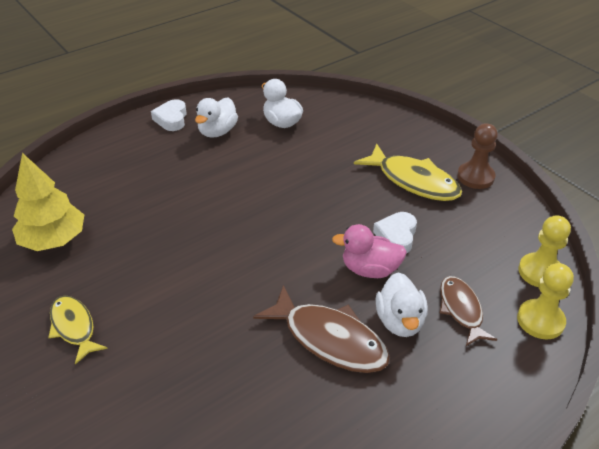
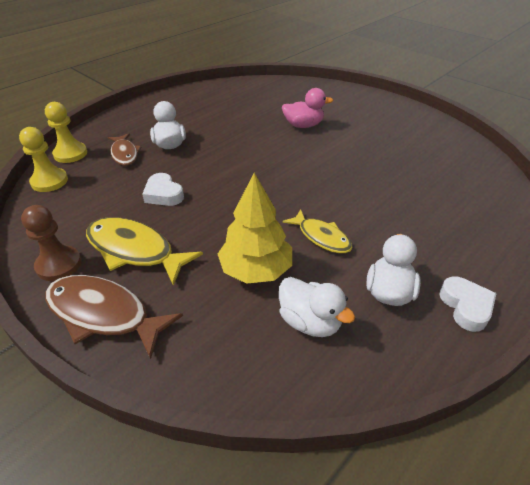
camera: 170 degrees right, 0 degrees up
yellow tree [12,153,84,251] -> yellow tree moved to [218,173,292,284]
yellow fish [48,296,108,365] -> yellow fish moved to [282,209,353,253]
brown fish [253,285,390,373] -> brown fish moved to [45,275,183,359]
pink duck [332,224,407,278] -> pink duck moved to [282,88,333,128]
white heart [373,212,417,254] -> white heart turned 135 degrees clockwise [142,173,184,206]

